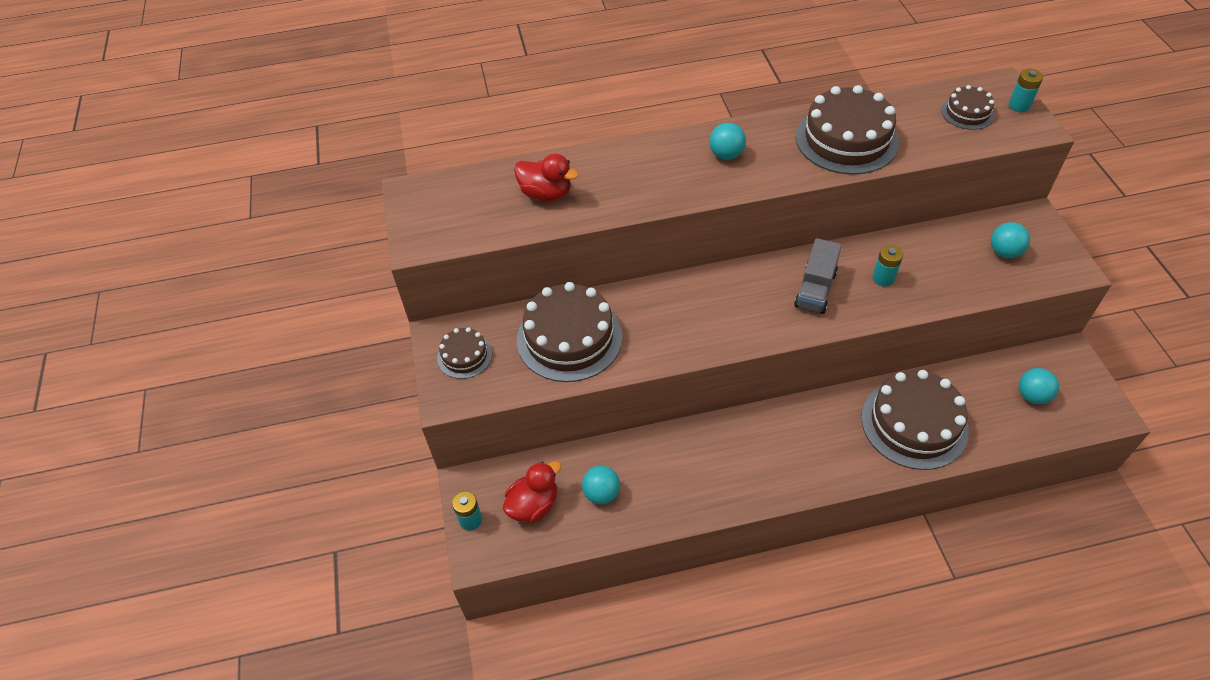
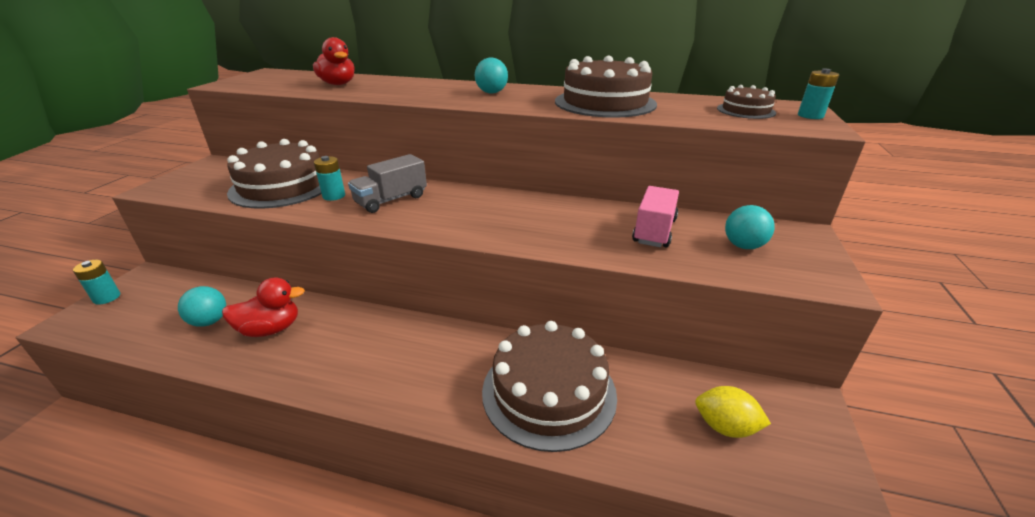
camera: 25 degrees right, 20 degrees down
brown cake [437,327,492,379] -> none
red duck [503,461,561,523] -> red duck moved to [222,277,305,337]
grey truck [794,238,842,314] -> grey truck moved to [348,154,427,213]
turquoise battery [873,245,903,286] -> turquoise battery moved to [314,156,345,201]
turquoise ball [1019,368,1059,404] -> yellow lemon [695,386,771,438]
none -> pink truck [632,186,679,247]

